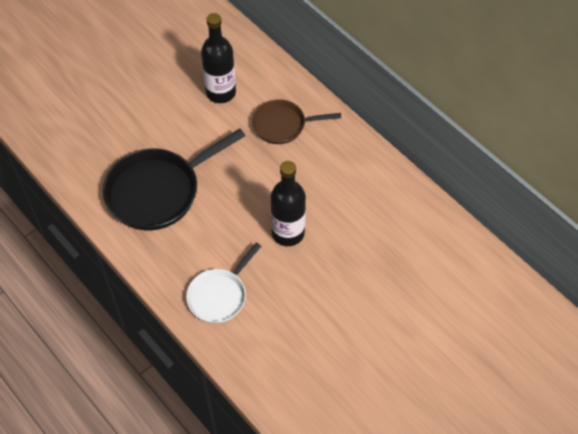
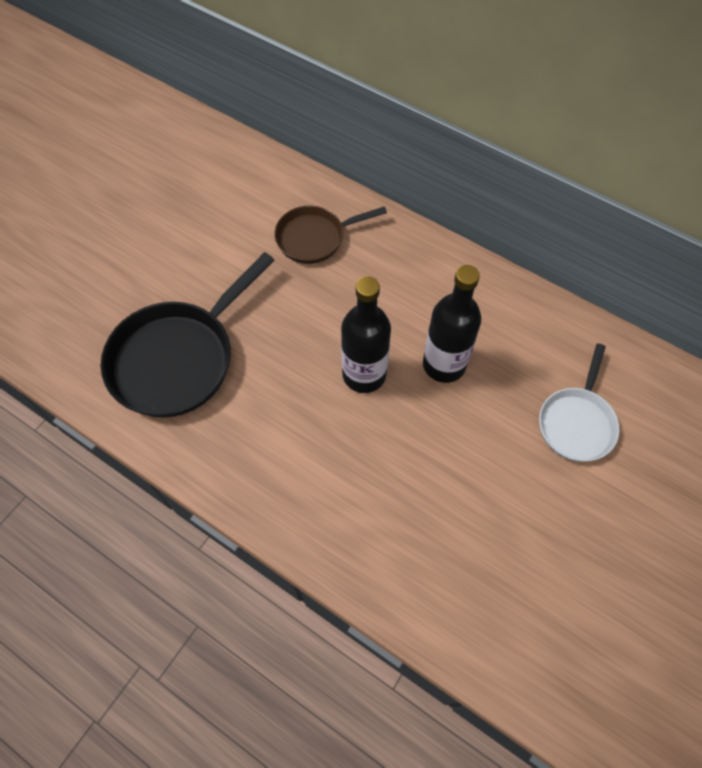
camera: 15 degrees left, 5 degrees up
white pan [186,243,261,323] -> white pan moved to [539,344,620,462]
black bottle [201,13,236,103] -> black bottle moved to [423,265,481,383]

